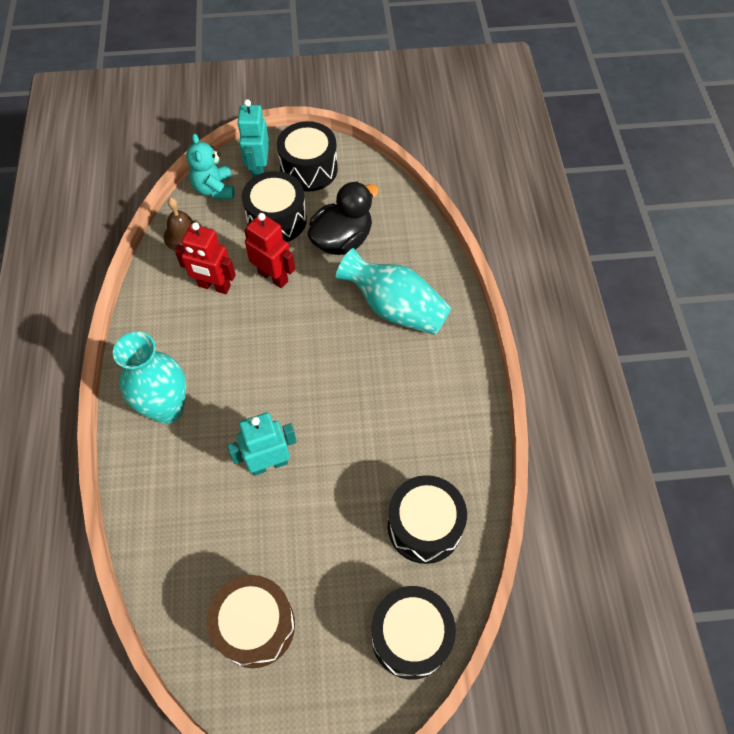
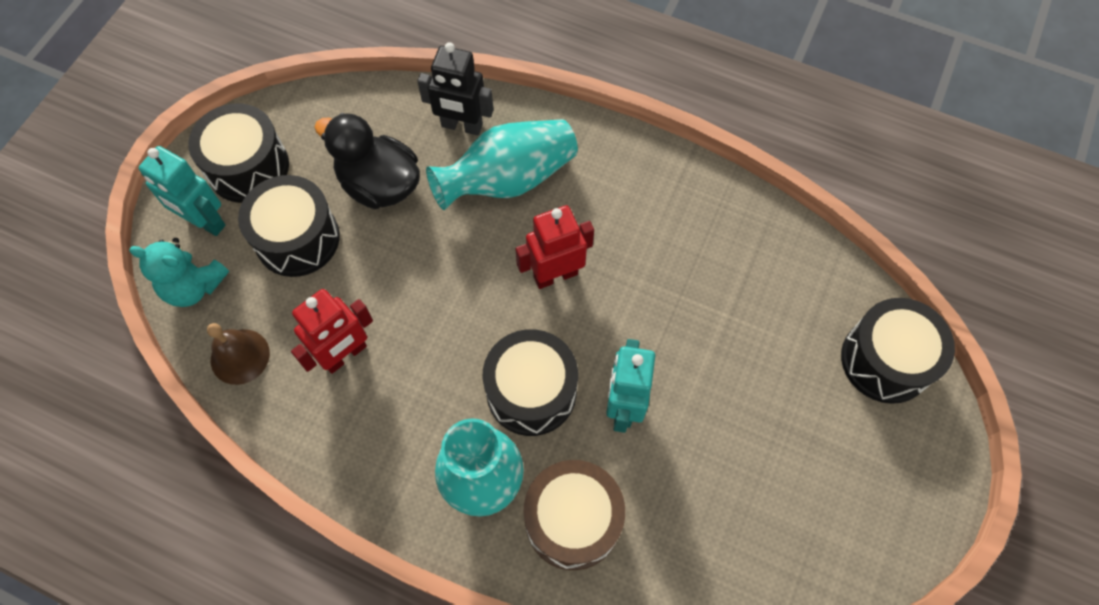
camera: 60 degrees left, 5 degrees up
brown drum [207,575,295,668] -> brown drum moved to [524,460,625,570]
red robot [244,213,295,288] -> red robot moved to [515,205,594,289]
black duck [307,181,379,255] -> black duck turned 45 degrees counterclockwise [314,113,420,209]
black drum [388,475,467,564] -> black drum moved to [482,329,578,436]
none -> black robot [417,42,494,135]

